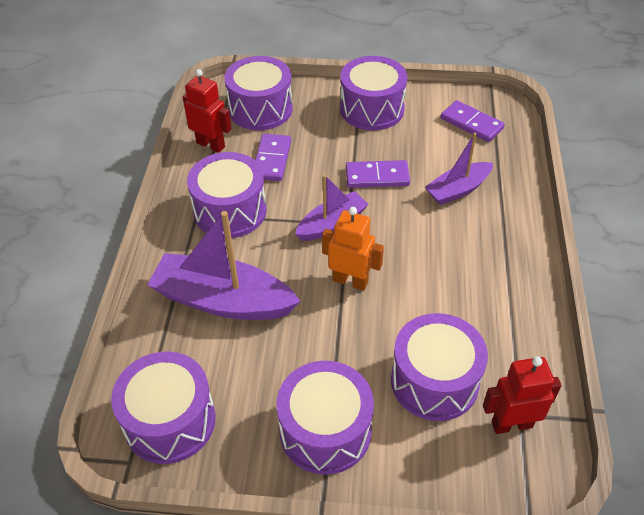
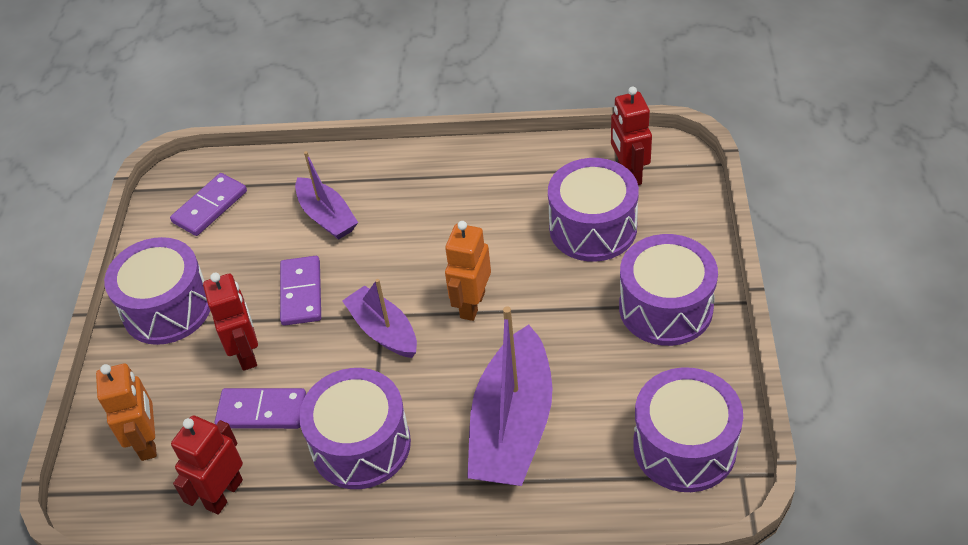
camera: 90 degrees left, 0 degrees up
purple drum [224,56,293,130] -> orange robot [96,364,157,461]
none -> red robot [203,273,258,371]

